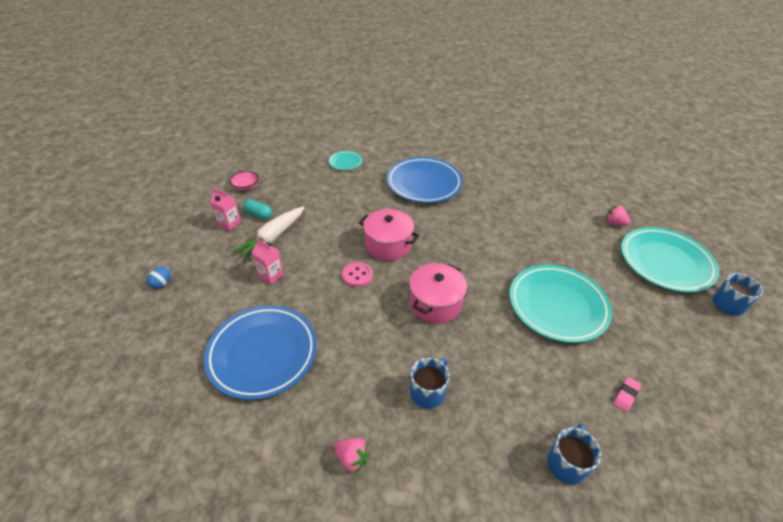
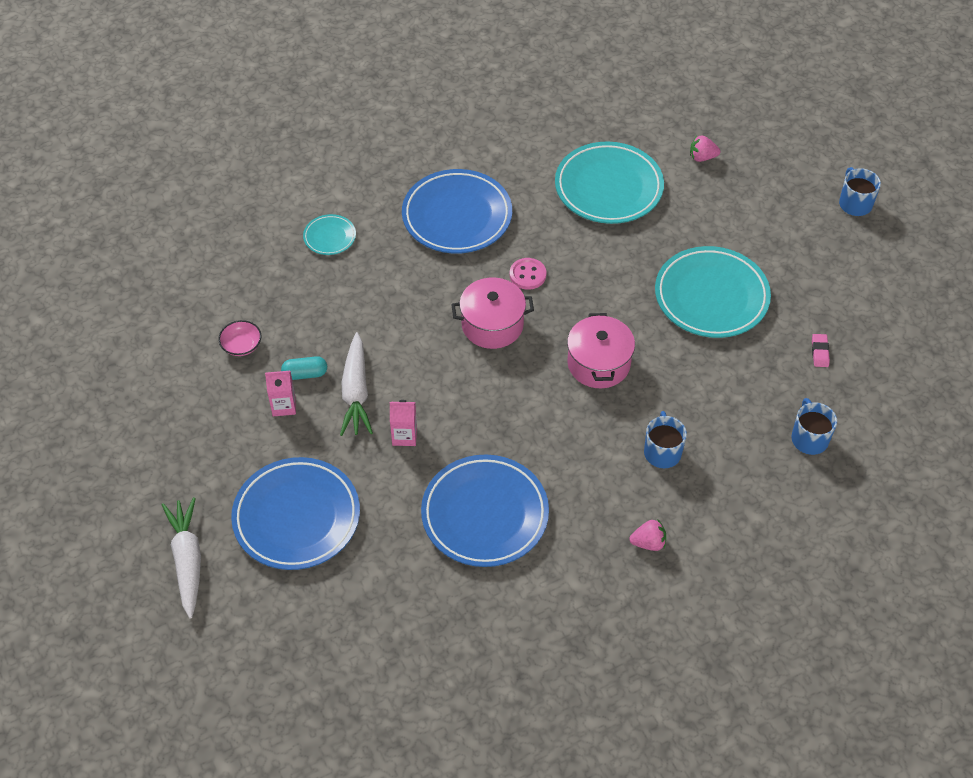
camera: 35 degrees left, 10 degrees up
blue egg [147,267,171,289] -> blue plate [231,457,360,570]
pink button [342,262,373,287] -> pink button moved to [510,258,546,290]
turquoise plate [621,227,719,293] -> turquoise plate moved to [555,142,664,224]
none -> white carrot [161,497,201,618]

